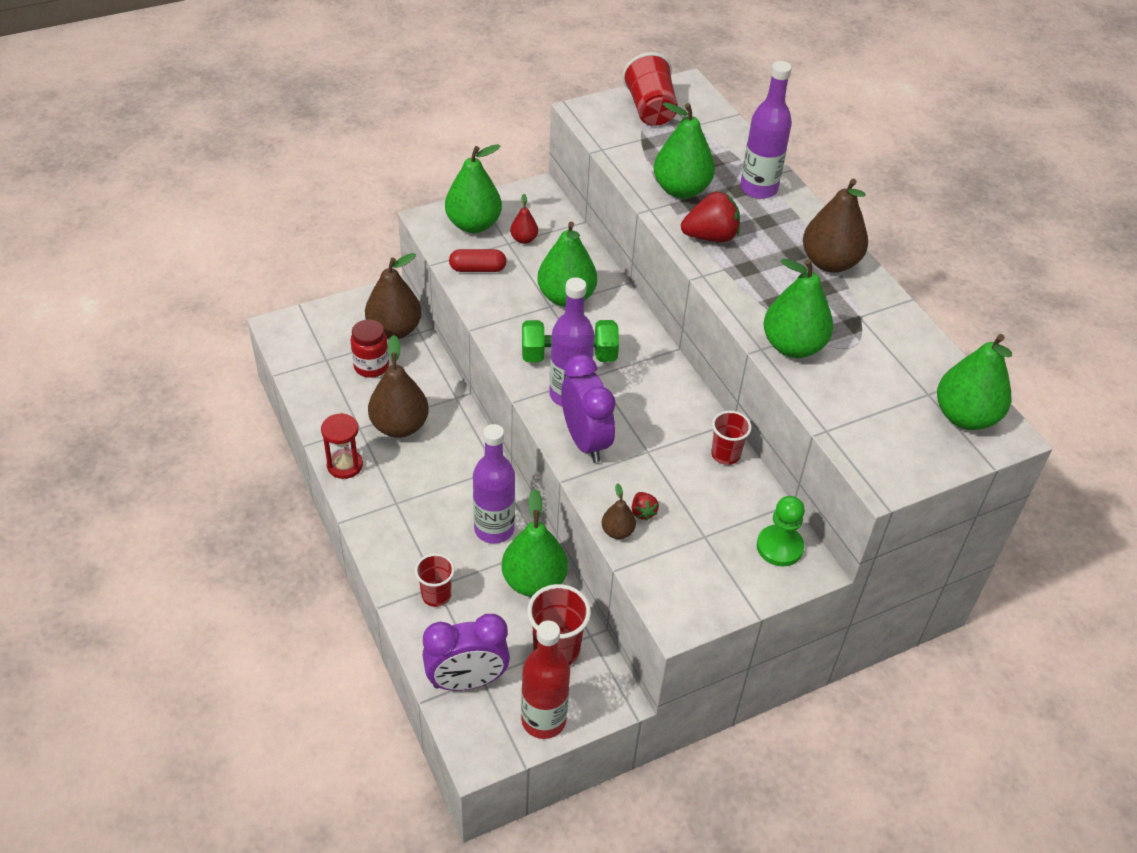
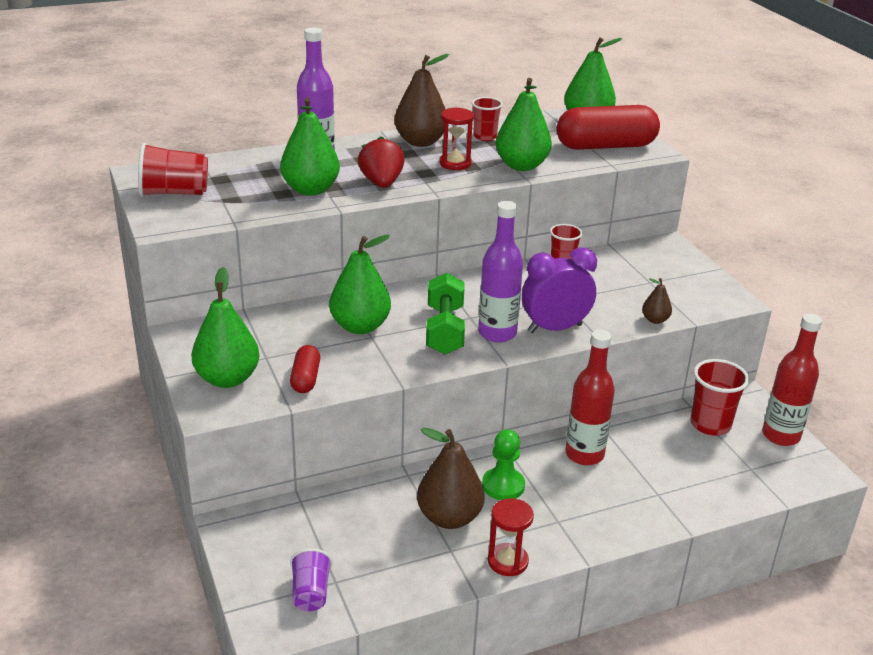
camera: 85 degrees left, 15 degrees down
red jar [350,319,389,378] -> none
brown pear [365,253,422,339] -> none
red cup [415,553,455,607] -> red cup moved to [472,97,503,141]
purple clock [422,614,510,691] -> none
purple bottle [473,424,515,544] -> red bottle [565,330,615,465]
green pear [502,489,568,597] -> none
red pear [510,194,538,244] -> none
red strawberry [632,492,659,521] -> none
green pawn [757,496,805,566] -> green pawn moved to [482,429,525,500]
none -> purple cup [290,548,333,611]
none -> red hourglass [439,107,474,170]
none -> red capsule [556,105,660,150]

